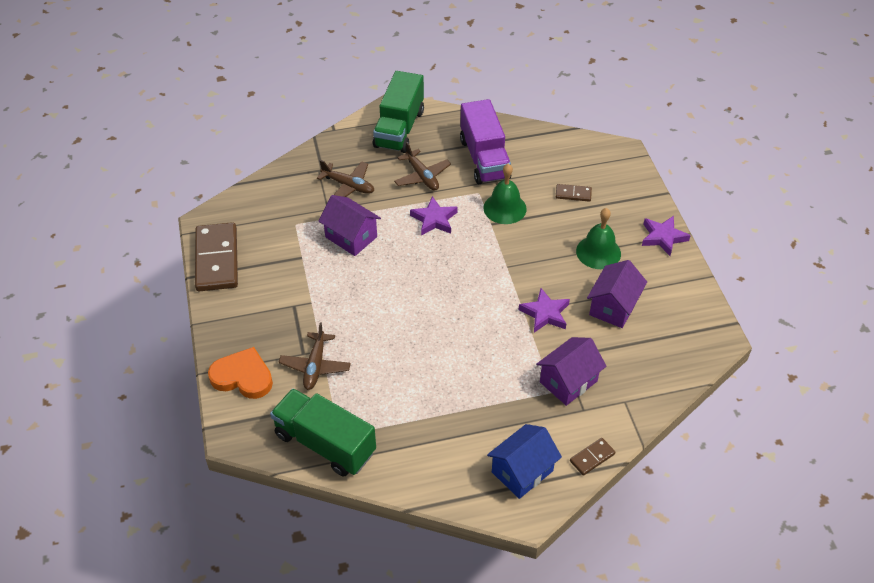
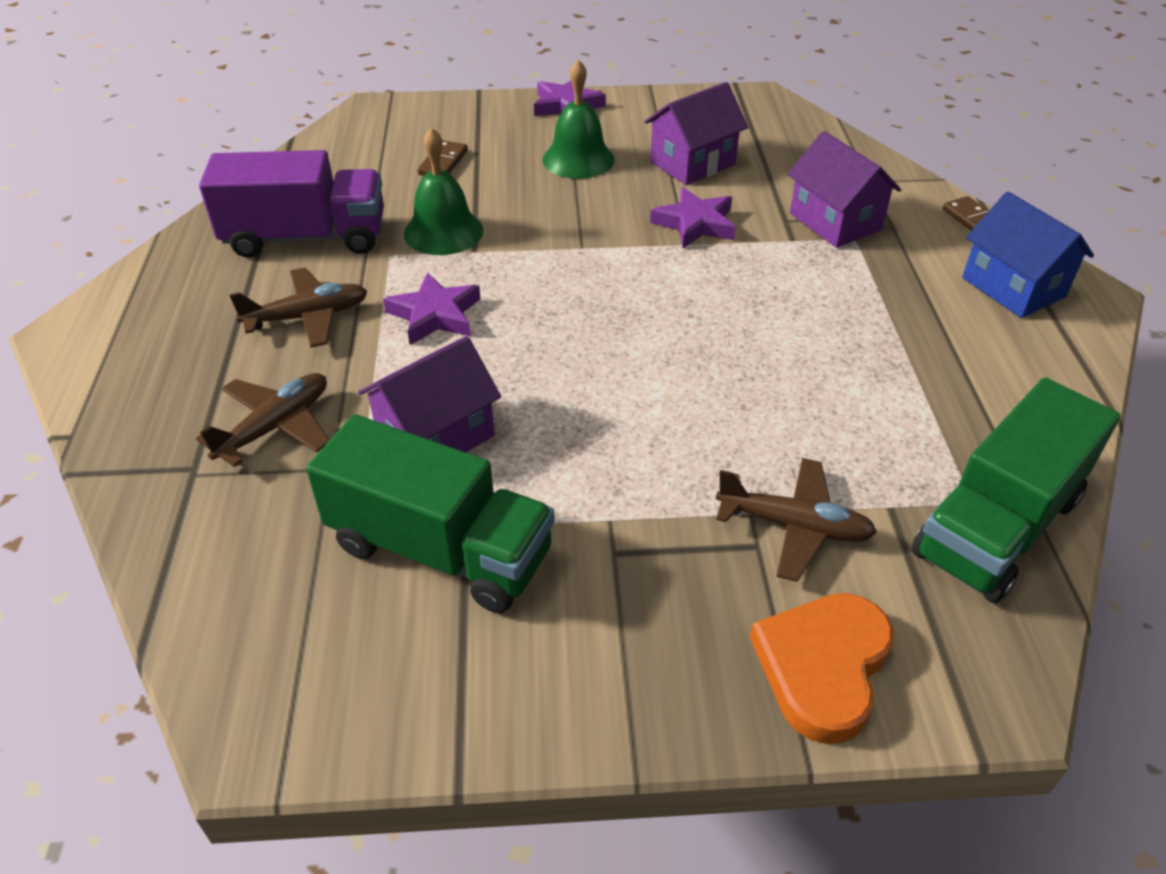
camera: 80 degrees left, 5 degrees down
brown domino [195,222,238,291] -> none
green truck [373,71,424,153] -> green truck moved to [306,414,555,613]
purple house [587,260,647,328] -> purple house turned 75 degrees counterclockwise [644,82,748,185]

